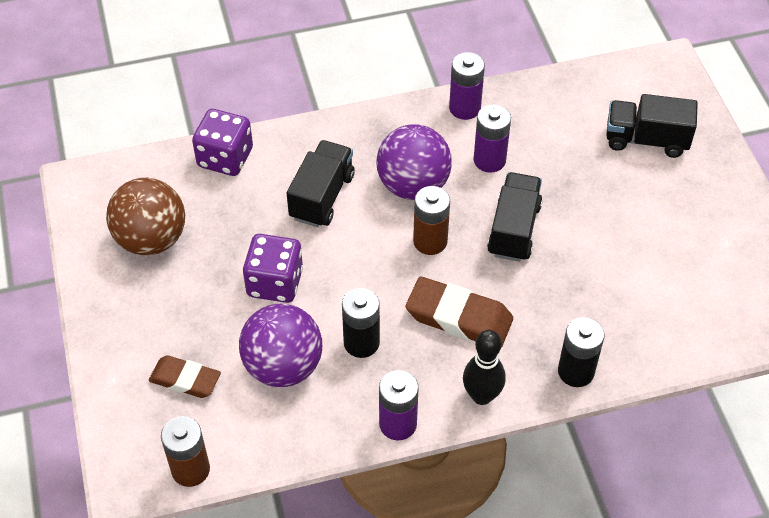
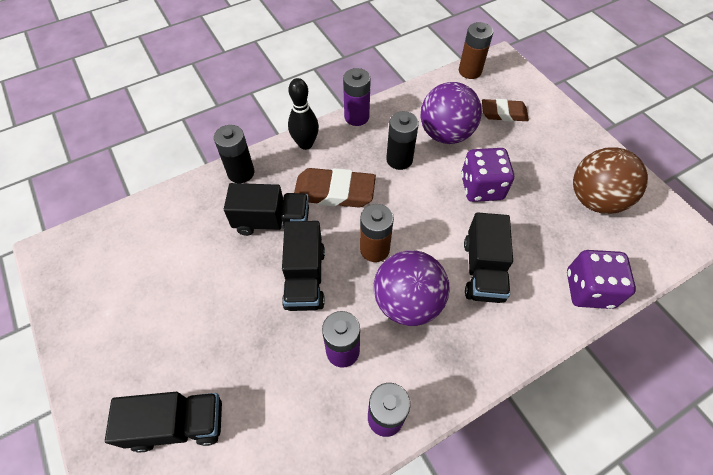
camera: 165 degrees right, 5 degrees up
none -> black truck [224,183,309,236]

